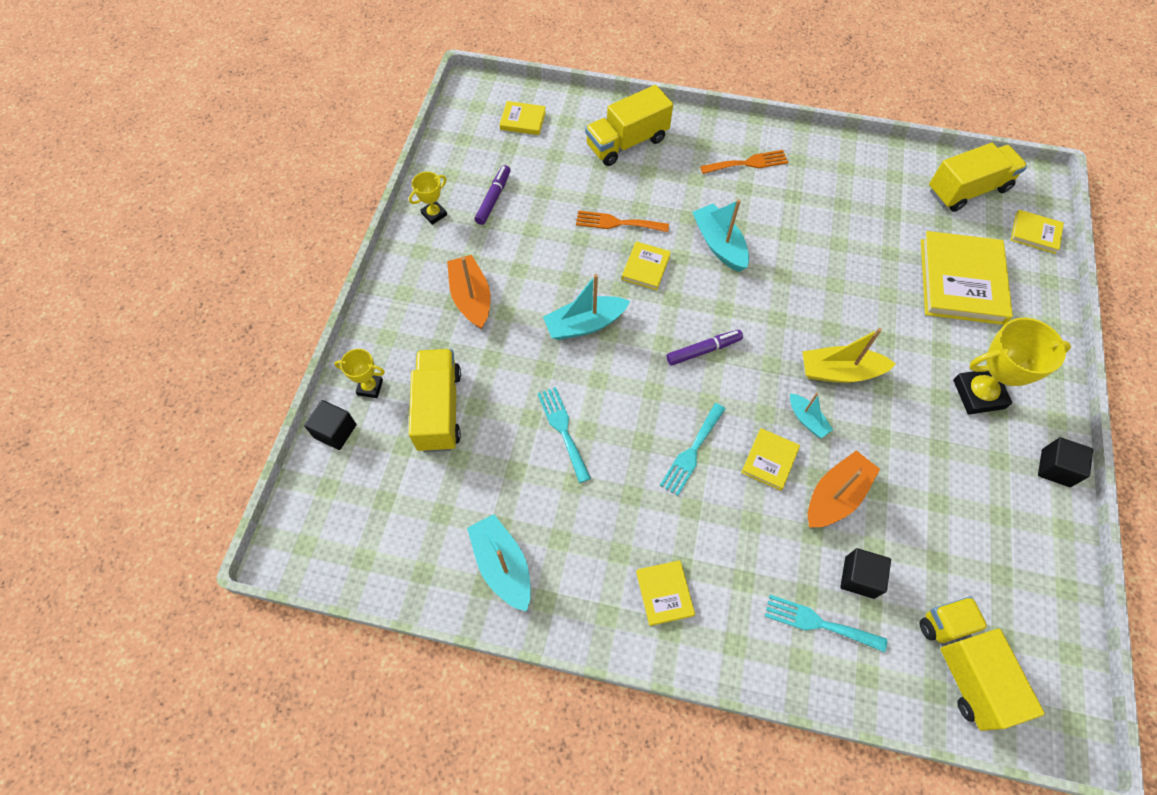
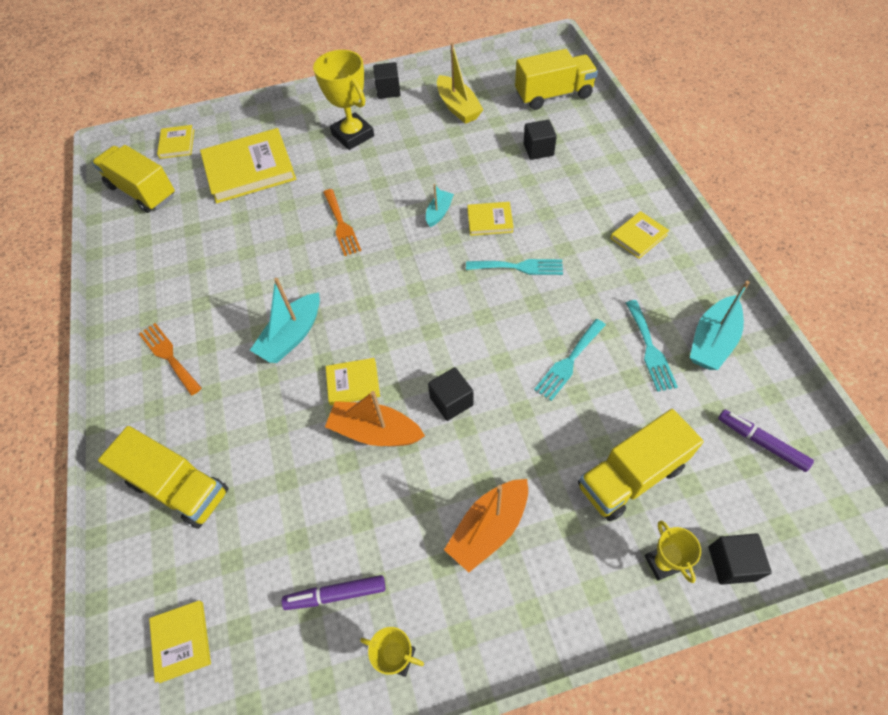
camera: 115 degrees left, 5 degrees down
turquoise boat [543,274,630,340] -> black cube [428,367,474,421]
orange fork [576,210,669,232] -> orange fork moved to [323,189,361,256]
purple marker [667,330,743,365] -> purple marker moved to [718,410,814,472]
turquoise fork [765,595,887,652] -> turquoise fork moved to [626,300,678,392]
yellow boat [802,328,895,383] -> yellow boat moved to [437,42,484,124]
orange boat [808,450,880,527] -> orange boat moved to [325,391,425,446]
yellow truck [920,596,1045,731] -> yellow truck turned 150 degrees counterclockwise [515,49,598,110]

